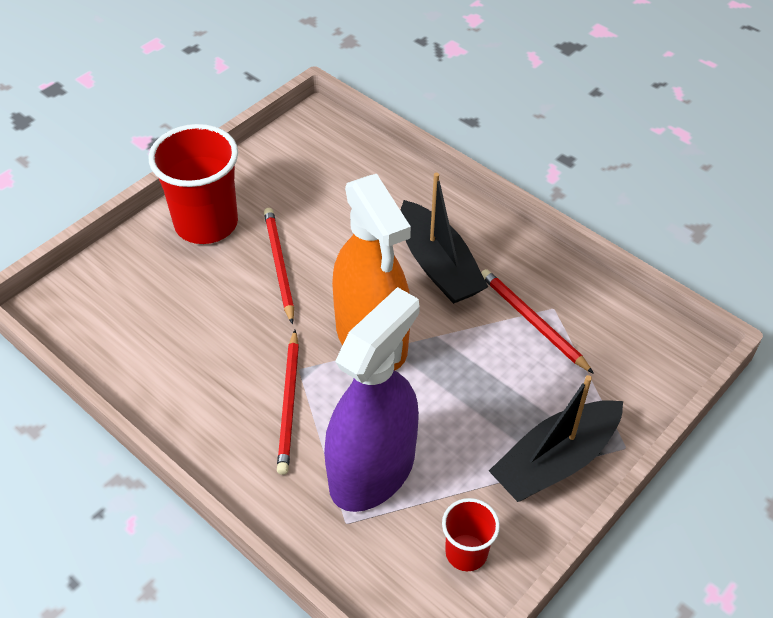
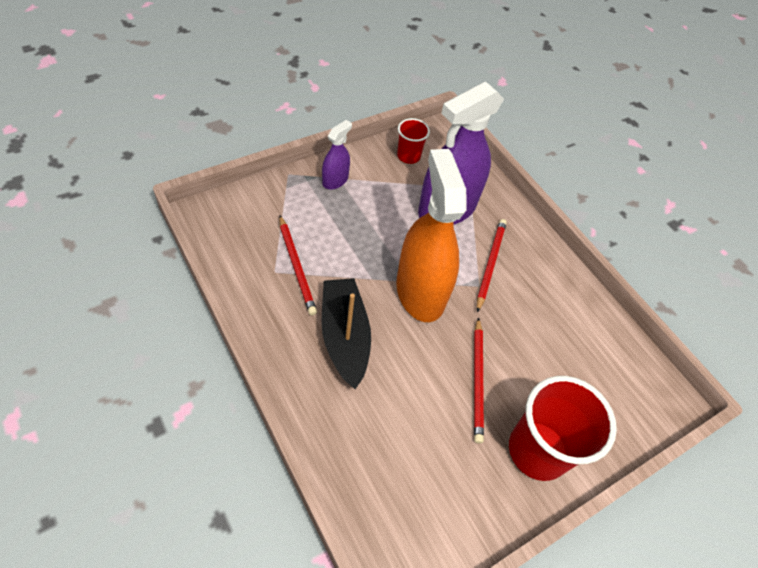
camera: 170 degrees left, 5 degrees up
black boat [489,375,623,502] -> purple spray bottle [322,120,352,190]

